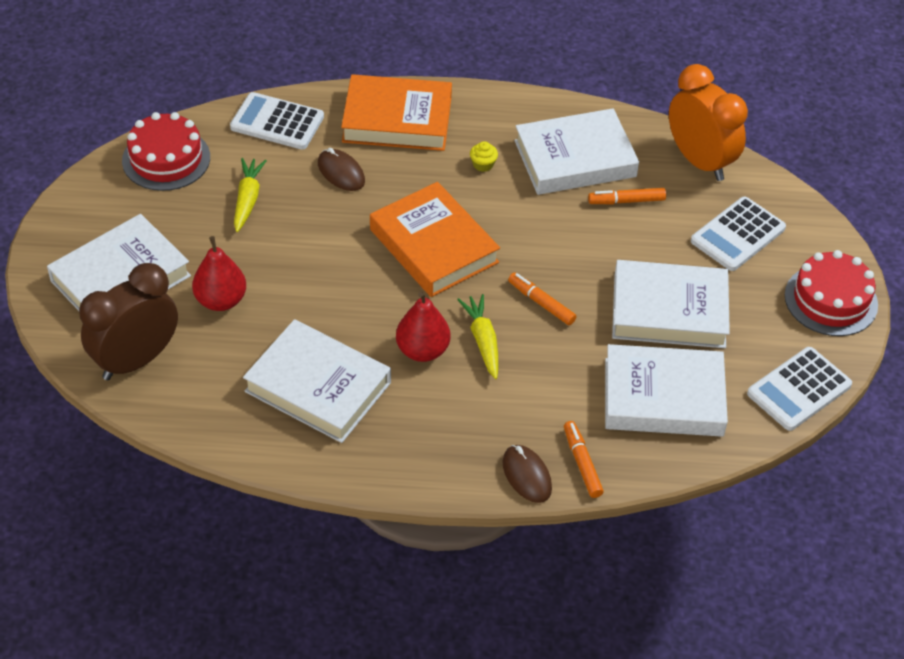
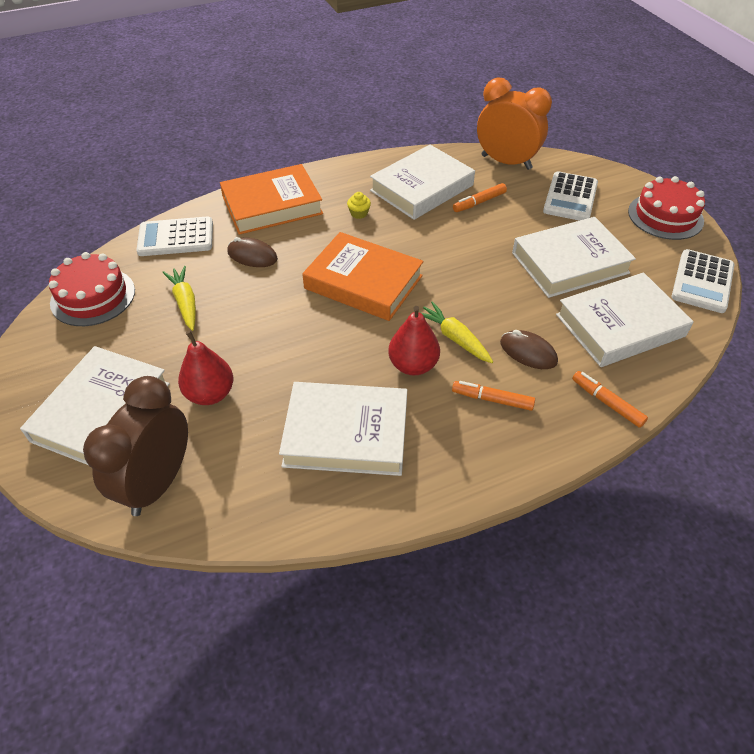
camera: 25 degrees left, 0 degrees up
brown mouse [503,445,552,503] -> brown mouse moved to [500,330,558,369]
orange marker [508,272,577,325] -> orange marker moved to [452,381,535,411]

